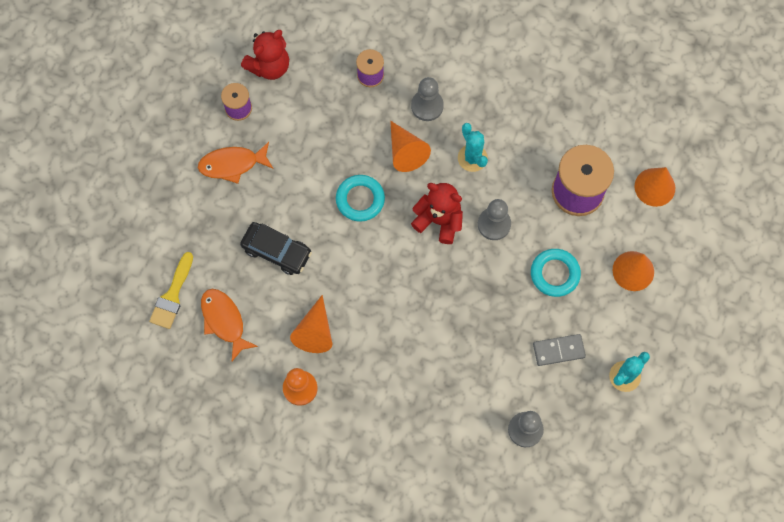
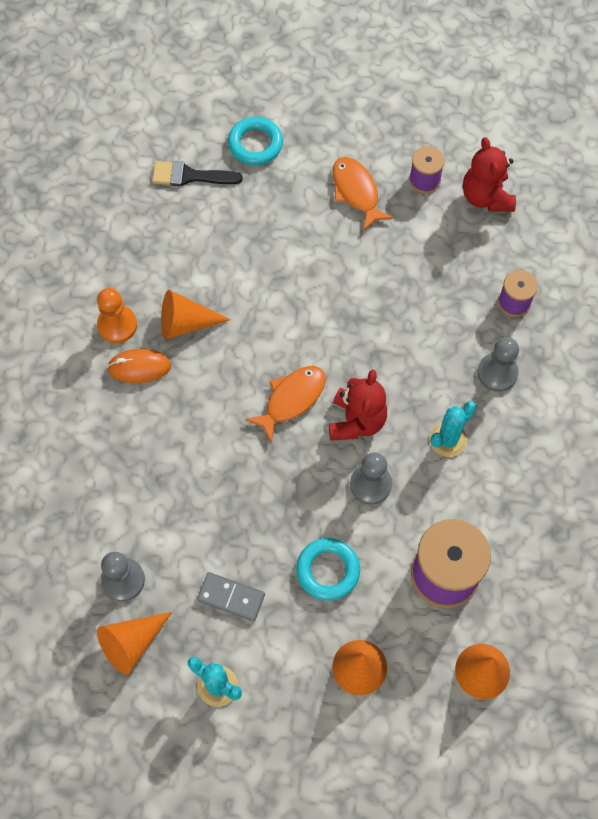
camera: 75 degrees right, 5 degrees down
yellow brush [149,252,193,329] -> black brush [152,161,243,186]
orange fish [201,289,258,361] -> orange fish moved to [245,366,326,442]
black car [240,222,312,275] -> none
red teddy bear [241,30,289,80] -> red teddy bear turned 45 degrees clockwise [463,137,516,212]
turquoise ring [336,175,385,222] -> turquoise ring moved to [228,117,283,165]
orange cone [390,121,431,172] -> orange cone moved to [97,612,172,675]
grey domino [533,334,586,366] -> grey domino turned 45 degrees counterclockwise [197,572,265,621]
none -> orange mouse [107,349,171,383]

